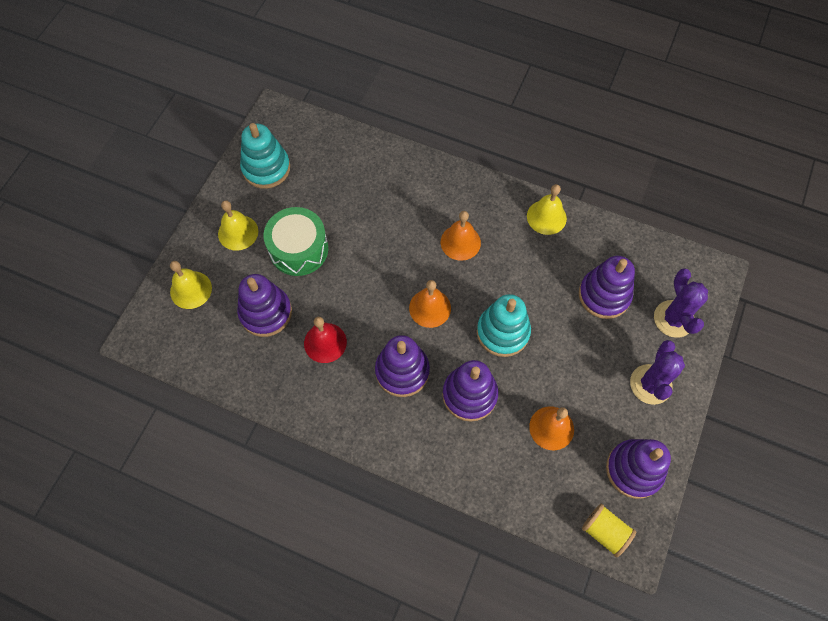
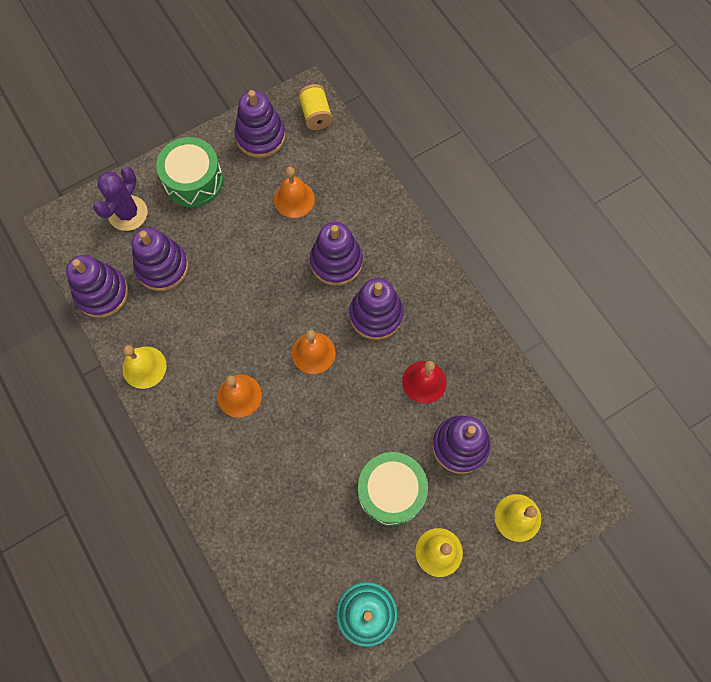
camera: 145 degrees left, 5 degrees up
turquoise stacking toy [477,294,531,357] -> none
purple cactus [630,340,685,405] -> green drum [156,137,223,207]
none -> purple stacking toy [66,255,128,318]

